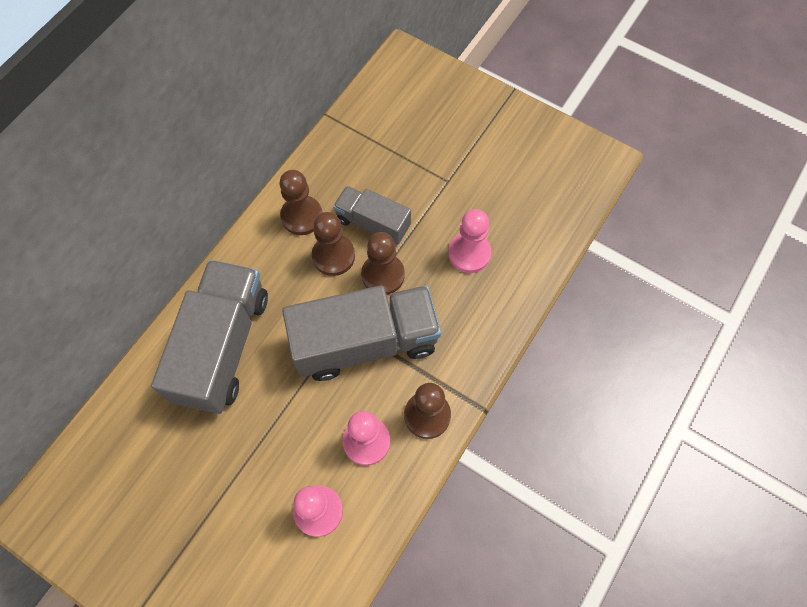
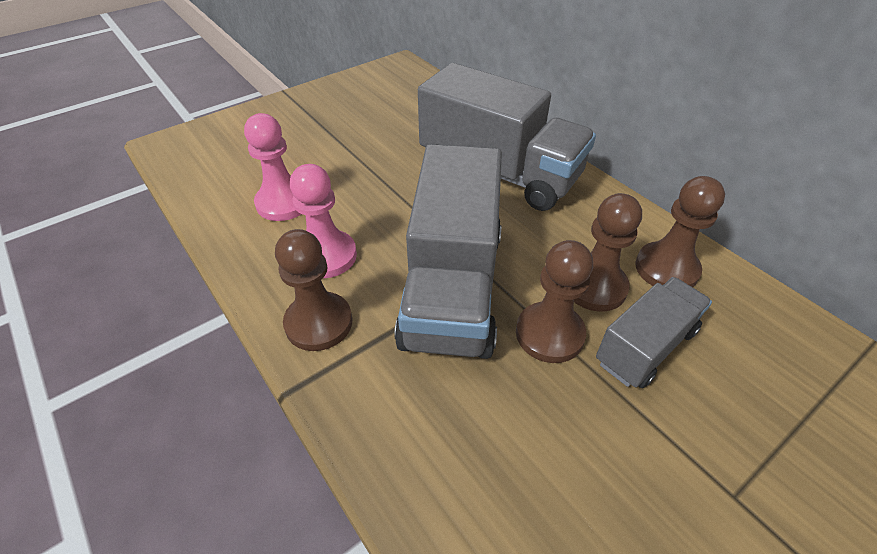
camera: 110 degrees right, 20 degrees down
pink pawn [448,209,491,273] -> none

